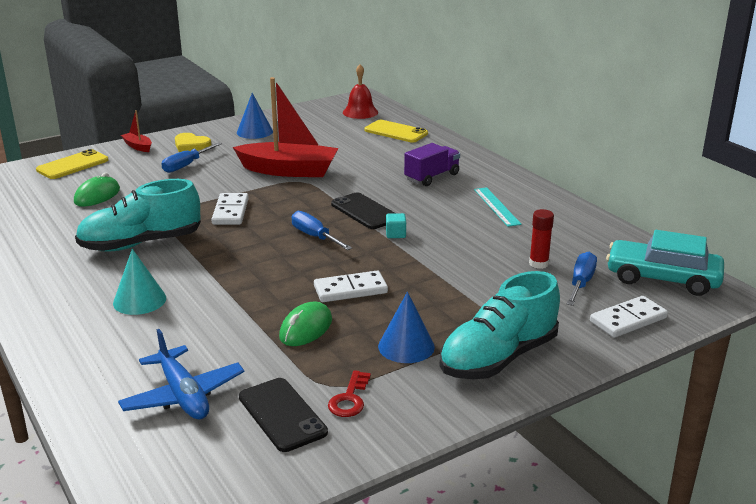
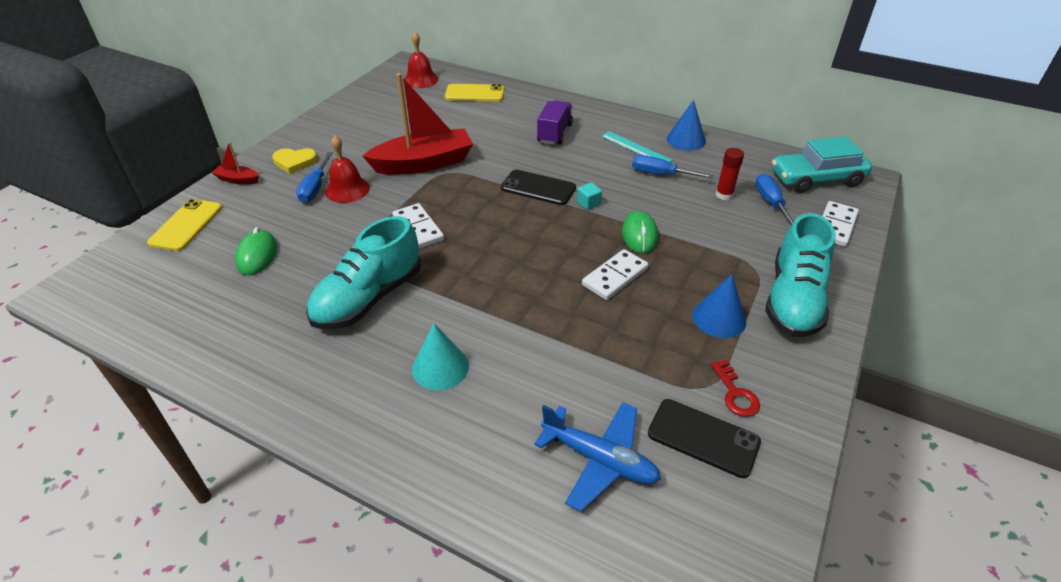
camera: 30 degrees left, 15 degrees up
blue cone [237,93,273,139] -> blue cone moved to [667,100,706,151]
green mouse [279,302,332,346] -> green mouse moved to [622,210,658,254]
blue screwdriver [292,211,352,250] -> blue screwdriver moved to [632,155,714,179]
none -> red bell [325,136,370,203]

